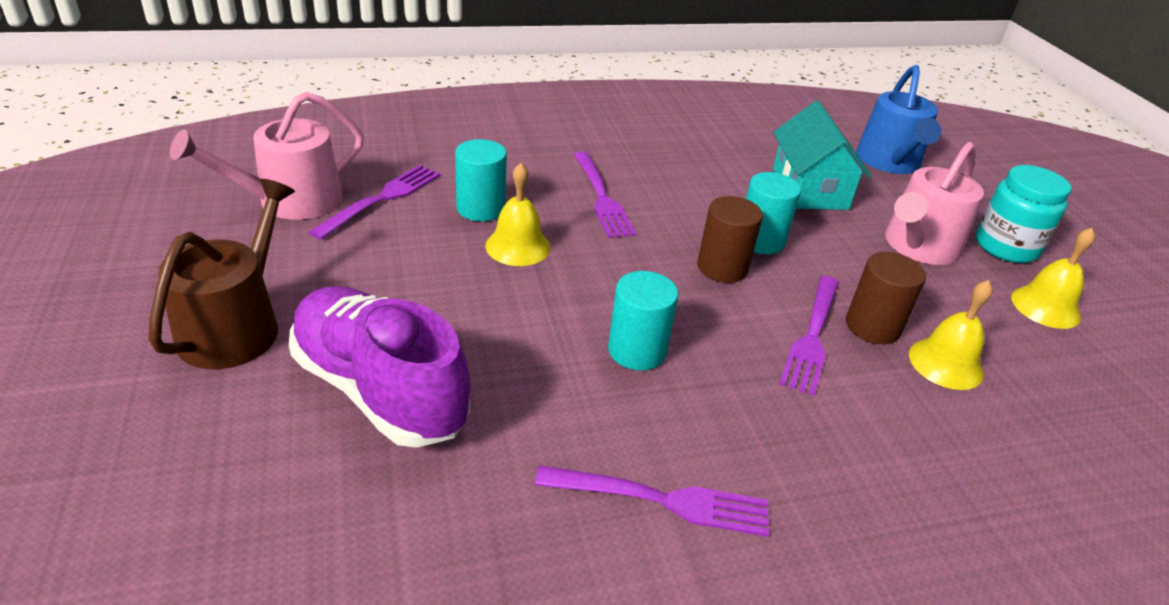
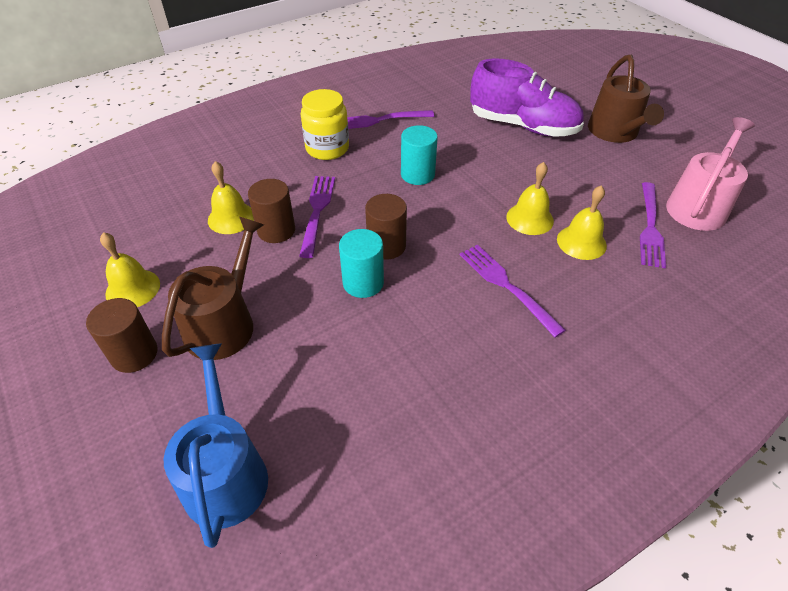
camera: 165 degrees right, 10 degrees up
turquoise cylinder [455,139,507,221] -> yellow bell [557,185,607,260]
turquoise house [773,101,871,210] -> none
pink watering can [885,142,984,265] -> brown watering can [162,216,264,360]
turquoise jar [976,165,1071,263] -> brown cylinder [86,298,157,373]
none -> yellow jar [301,89,349,160]

